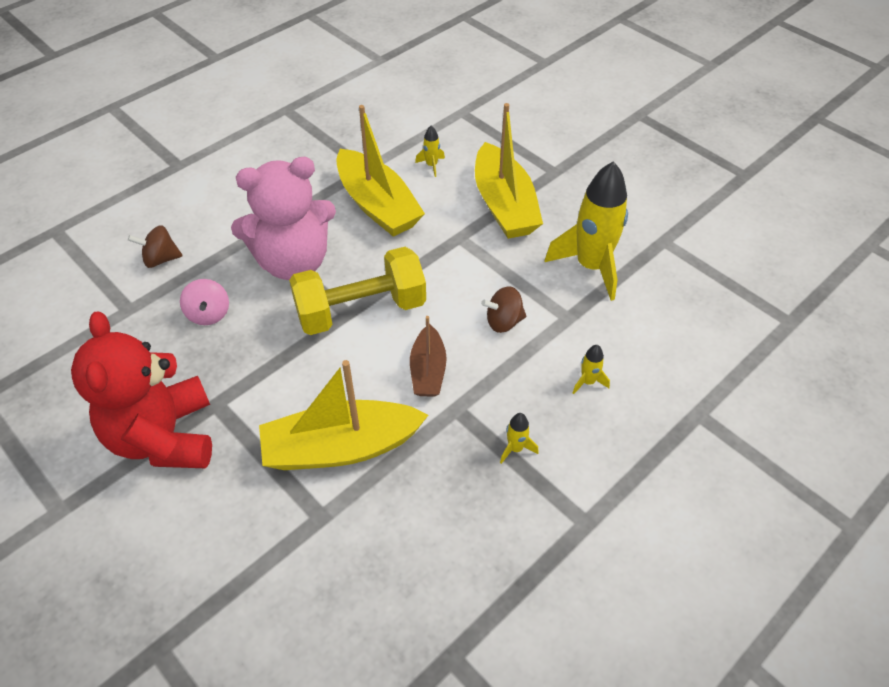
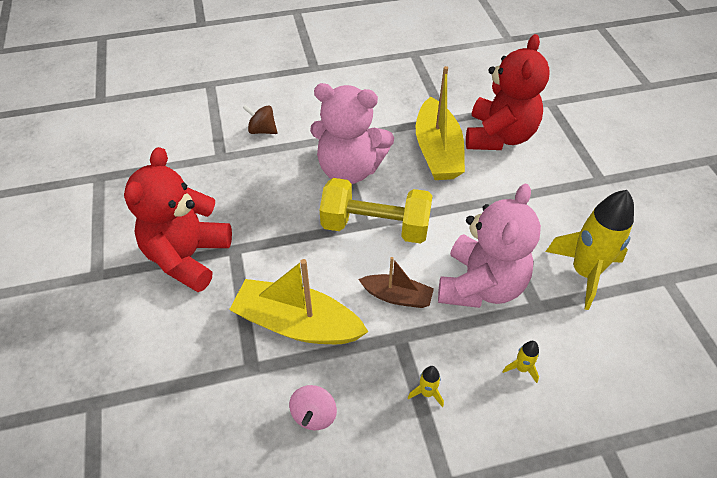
camera: 30 degrees right, 0 degrees up
pink spinning top [180,279,229,325] -> pink spinning top moved to [289,385,337,430]
brown boat [410,316,447,396] -> brown boat turned 105 degrees counterclockwise [358,257,434,308]
yellow rocket [415,126,445,177] -> red teddy bear [466,34,550,150]
yellow boat [475,103,543,239] -> none
brown spinning top [481,286,526,333] -> pink teddy bear [438,183,541,308]

